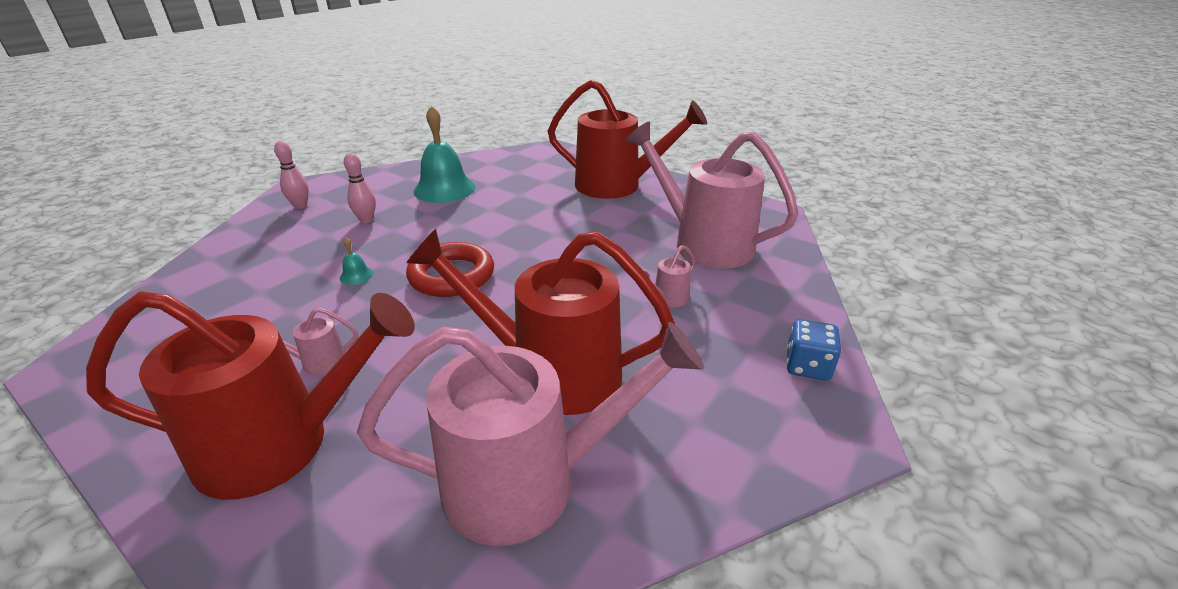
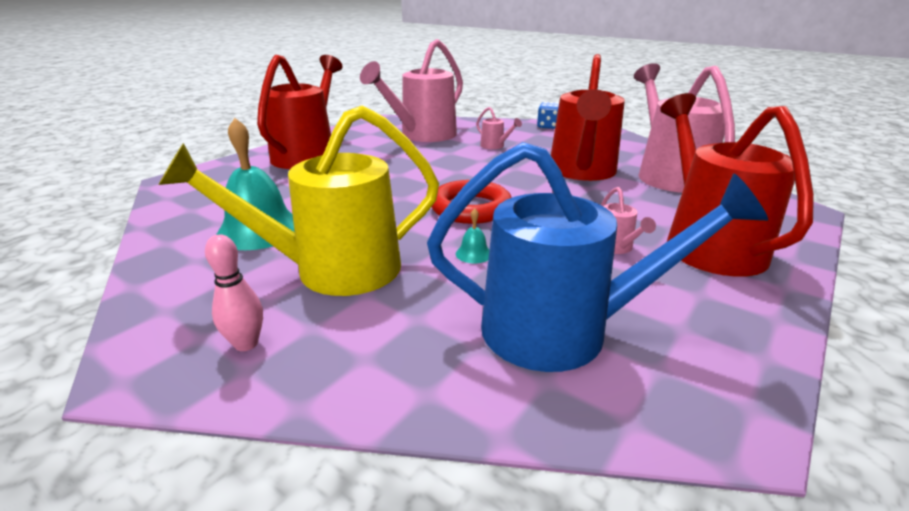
camera: 90 degrees left, 5 degrees down
pink bowling pin [344,153,376,223] -> yellow watering can [159,105,439,296]
none -> blue watering can [427,142,768,372]

